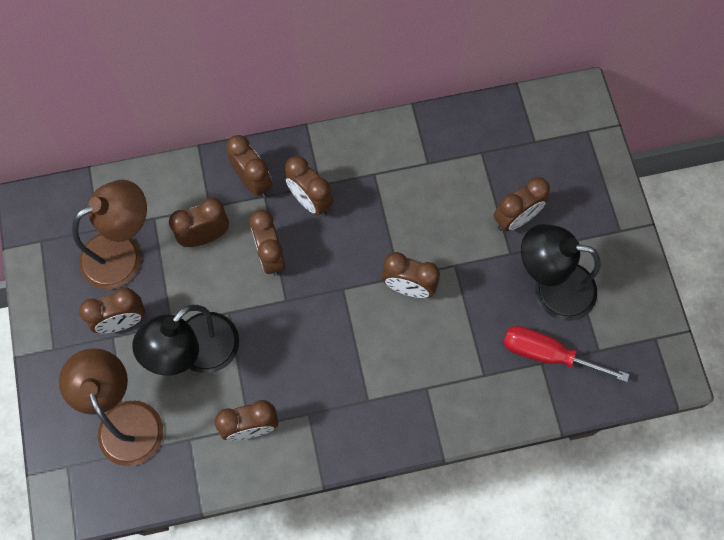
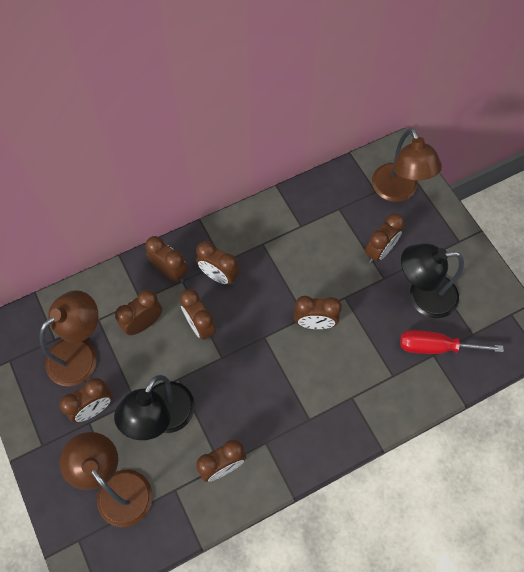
camera: 15 degrees left, 5 degrees down
none -> brown lamp [372,128,442,202]

